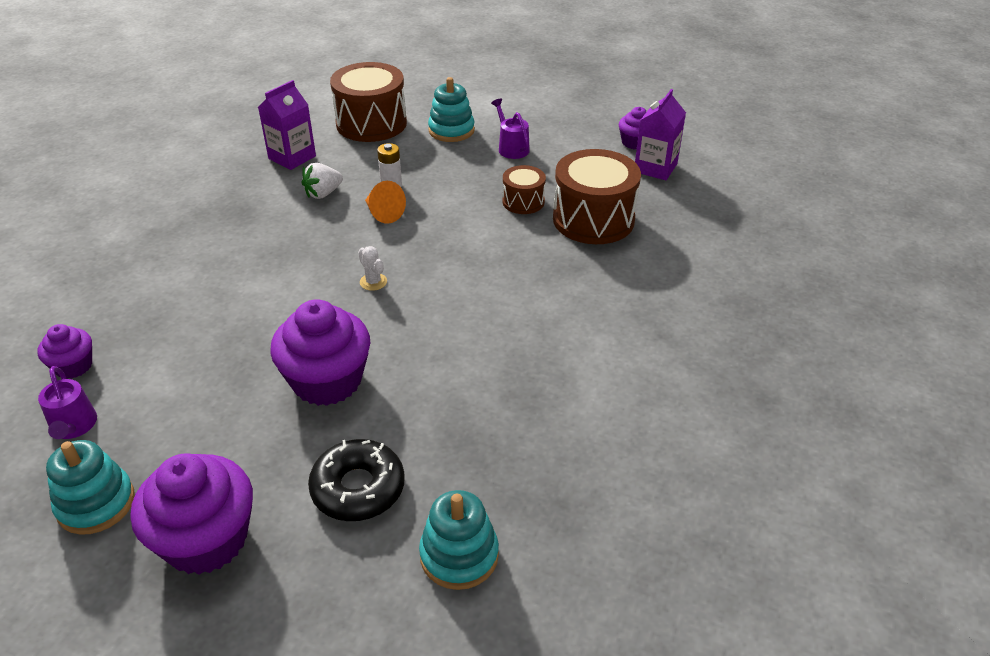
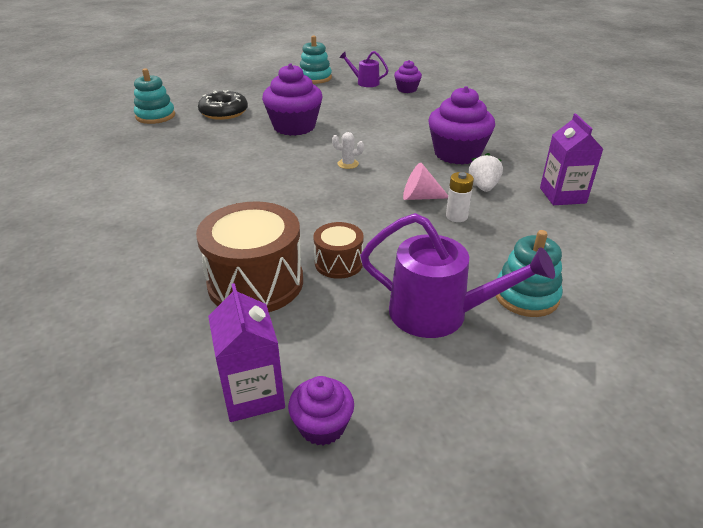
camera: 135 degrees right, 5 degrees down
purple cupcake [131,454,253,575] -> purple cupcake moved to [429,86,495,165]
brown drum [330,62,407,142] -> none
orange cone [365,181,406,224] -> pink cone [403,163,448,200]
purple watering can [491,99,530,159] -> purple watering can [360,213,555,338], size x1.77

